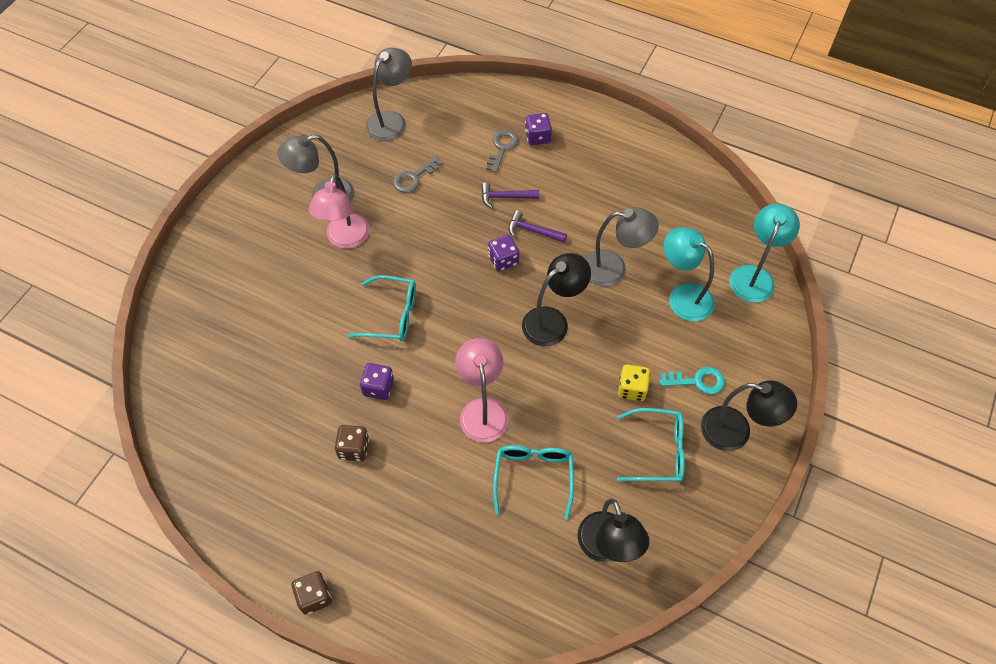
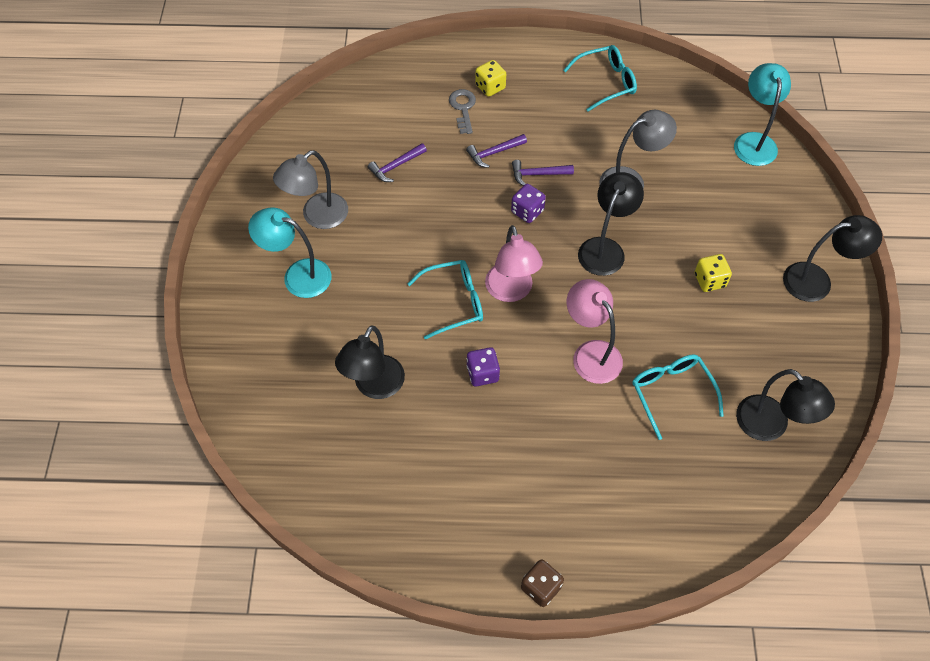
camera: 25 degrees left, 0 degrees up
pink lamp [309,174,370,249] -> pink lamp moved to [485,225,543,302]
brown dice [335,425,369,461] -> none
grey lamp [366,47,412,141] -> none
grey key [393,156,443,193] -> purple hammer [368,143,427,182]
purple dice [525,113,552,145] -> yellow dice [475,60,506,97]
turquoise glasses [617,408,685,482] -> turquoise glasses moved to [563,45,637,112]
turquoise key [660,367,725,394] -> none
turquoise lamp [664,227,715,321] -> turquoise lamp moved to [248,207,332,298]
none -> black lamp [335,326,405,399]

